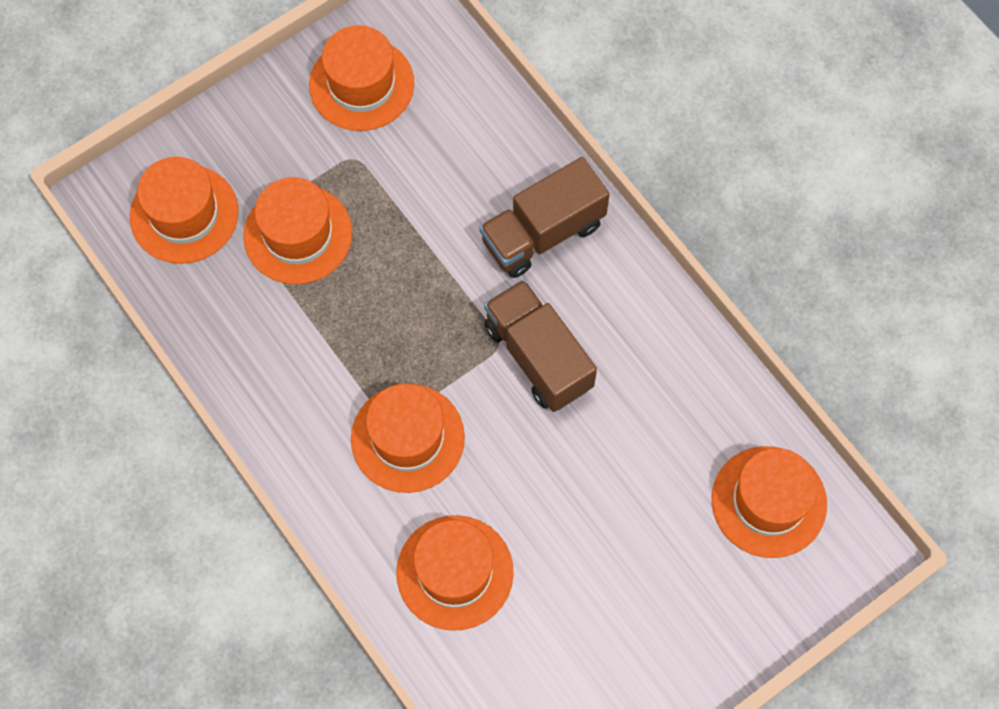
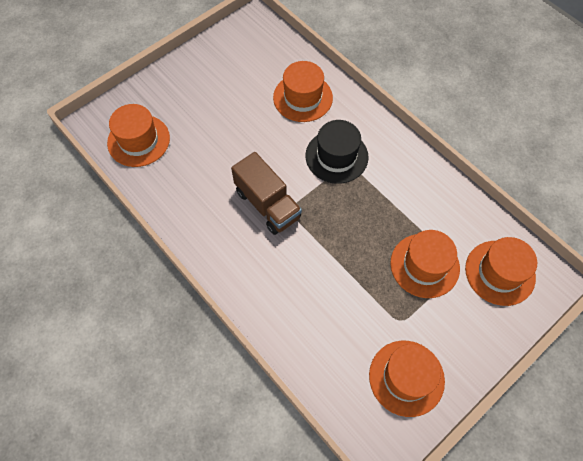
camera: 175 degrees right, 5 degrees down
orange hat [351,384,465,493] -> black hat [305,120,369,184]
brown truck [479,157,610,278] -> none

